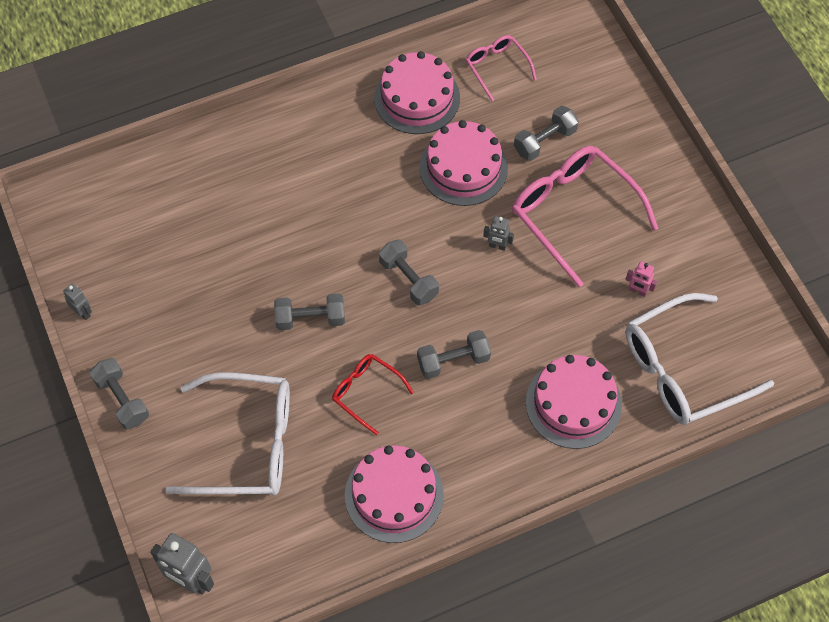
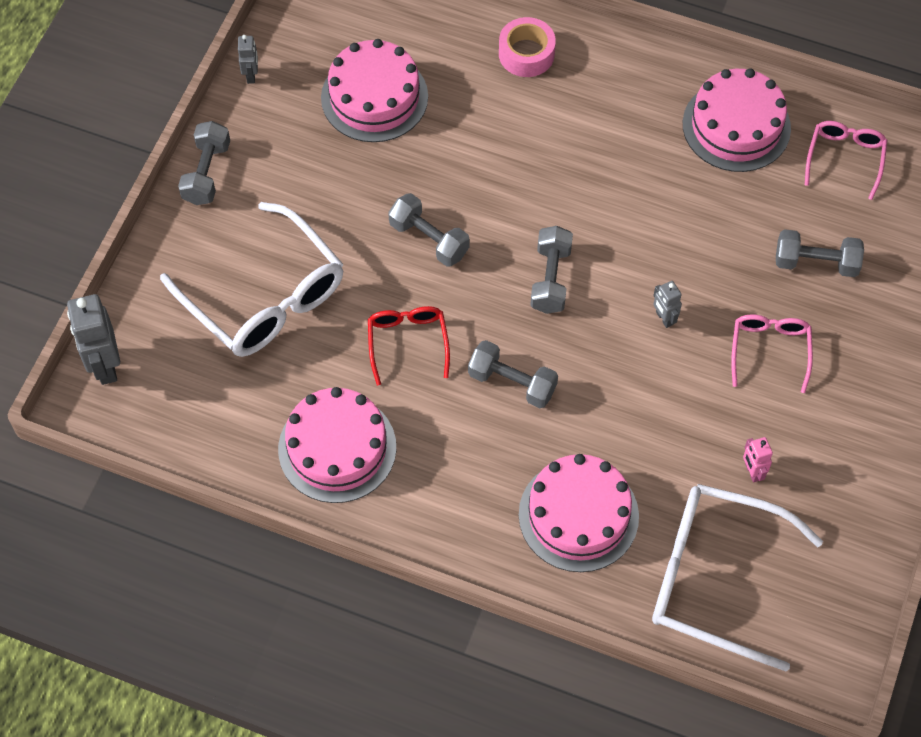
camera: 45 degrees right, 0 degrees up
pink cake [420,120,508,206] -> pink cake moved to [321,39,428,142]
pink glasses [512,146,659,287] -> pink glasses [731,314,813,393], size x0.52
none -> pink tape [499,17,556,77]

